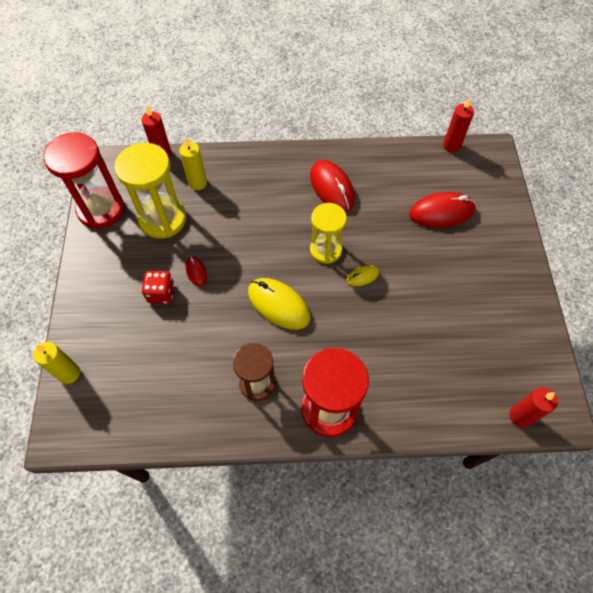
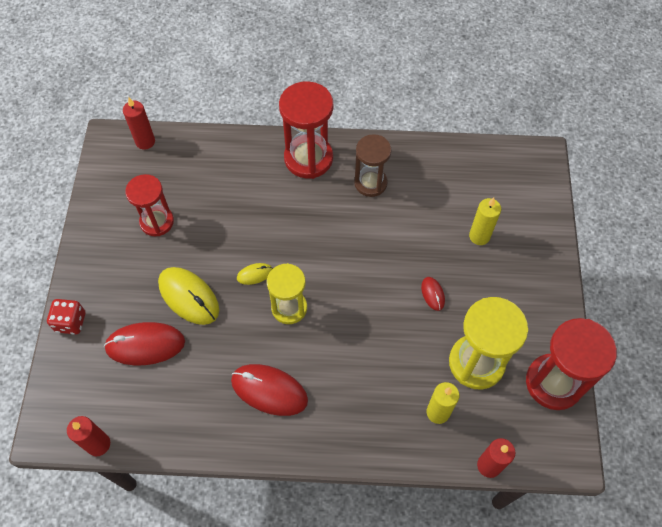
camera: 175 degrees left, 0 degrees up
yellow candle [33,342,80,384] -> yellow candle moved to [469,198,501,245]
red dice [142,271,174,304] -> red dice moved to [47,299,85,335]
yellow mouse [248,278,310,330] -> yellow mouse moved to [158,267,219,325]
red mouse [310,160,355,211] -> red mouse turned 45 degrees counterclockwise [231,364,308,416]
none -> red hourglass [125,174,174,236]

